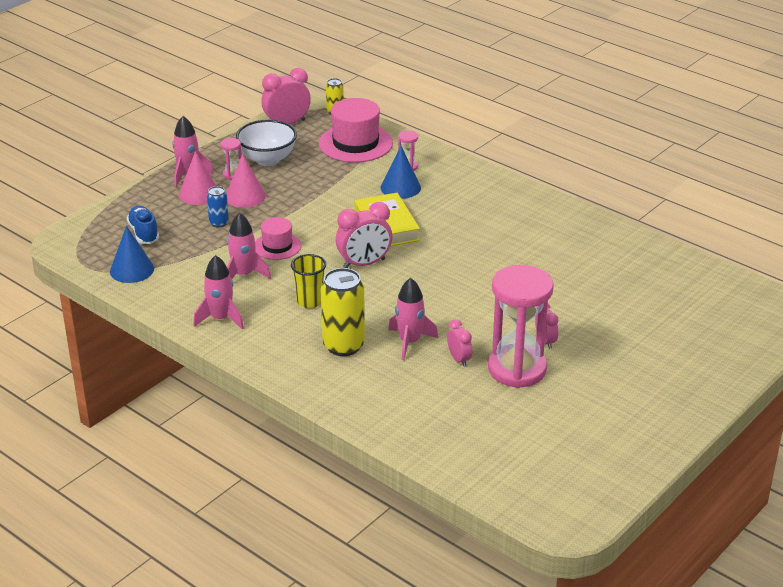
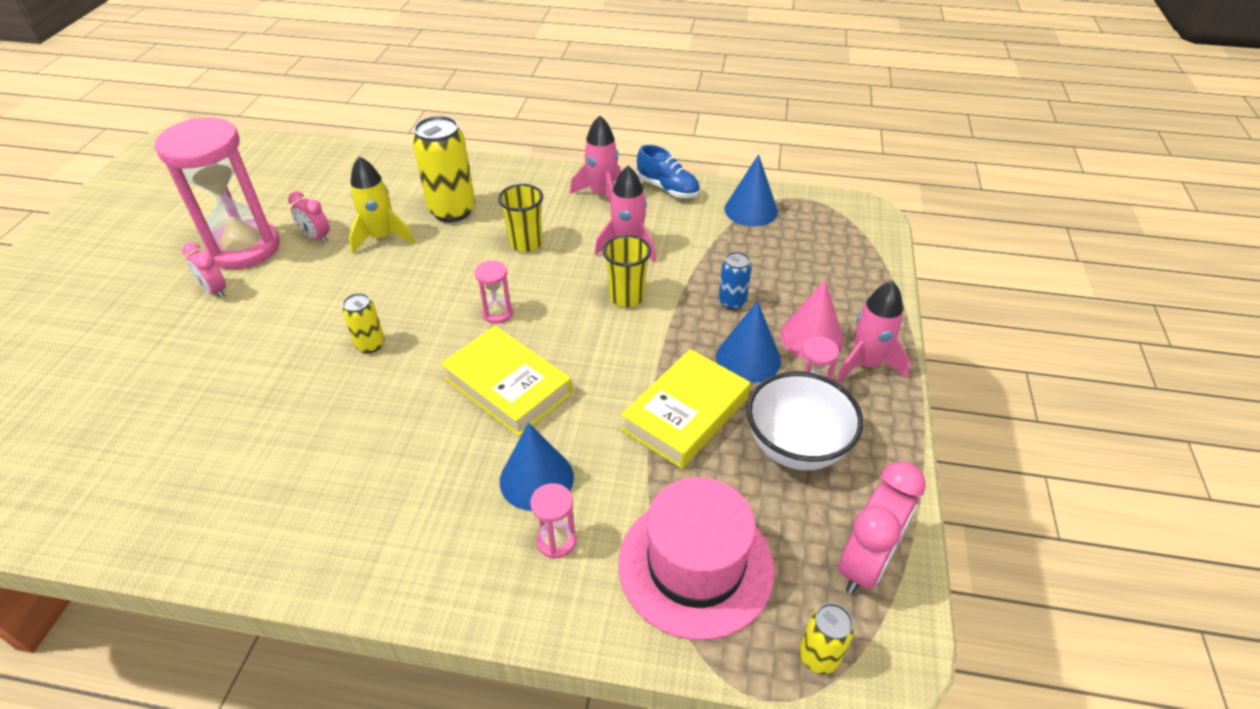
camera: 150 degrees right, 10 degrees up
blue shoe [127,206,159,244] -> blue shoe moved to [637,145,700,198]
pink cone [226,154,266,208] -> blue cone [716,301,781,383]
pink hat [255,217,301,260] -> yellow cup [602,235,651,307]
pink clock [336,202,392,268] -> pink hourglass [475,260,513,324]
pink rocket [388,278,438,360] -> yellow rocket [349,156,414,254]
none -> yellow can [342,293,384,353]
none -> yellow book [621,349,750,469]

